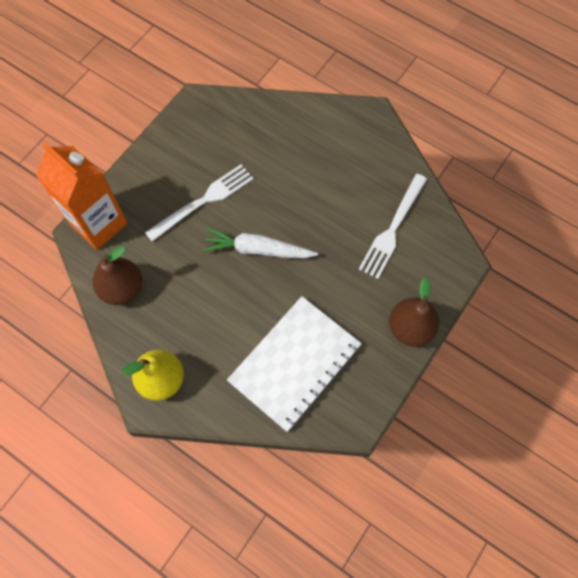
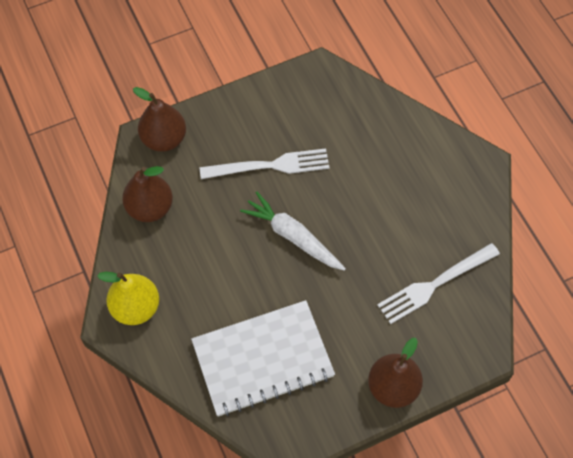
camera: 30 degrees right, 5 degrees down
orange carton [36,143,128,250] -> brown pear [133,87,186,152]

